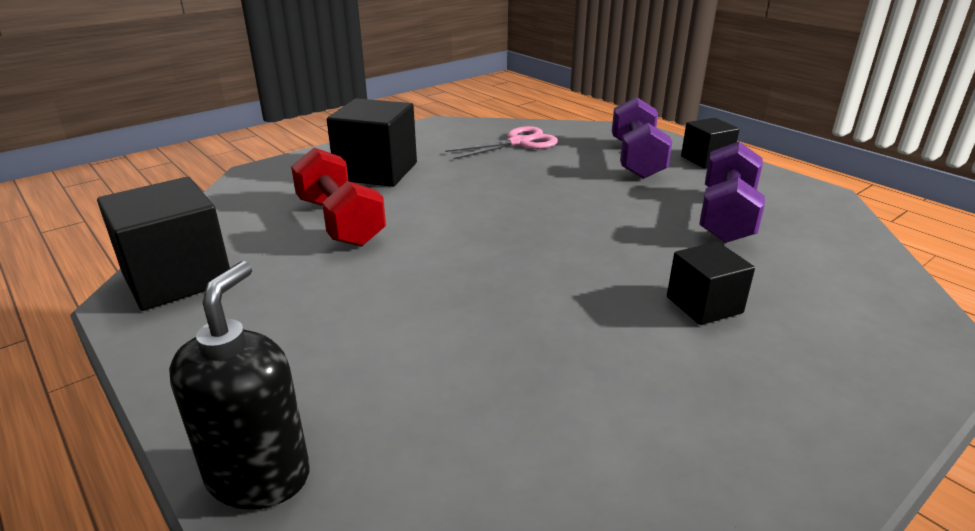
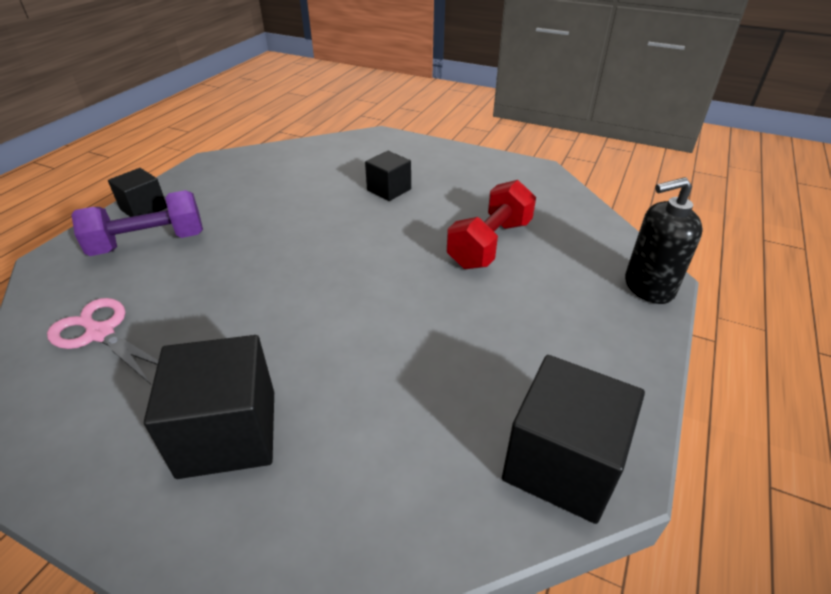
camera: 115 degrees left, 10 degrees up
red dumbbell [291,148,386,247] -> red dumbbell moved to [447,180,536,269]
purple dumbbell [699,141,765,243] -> none

